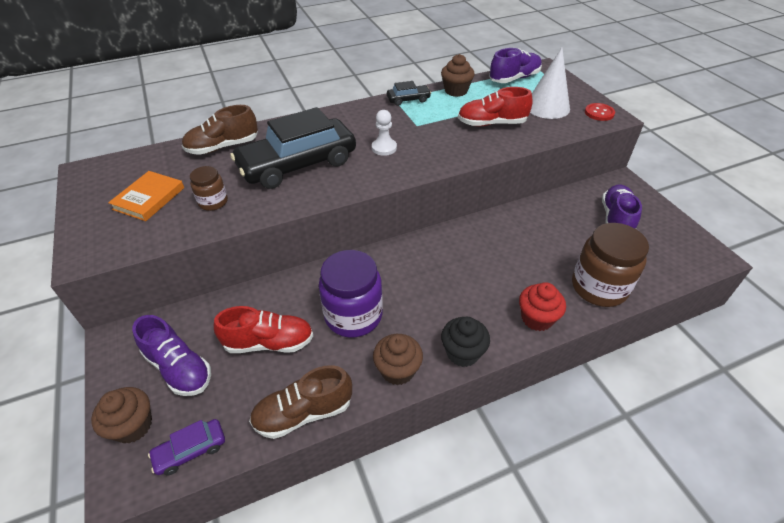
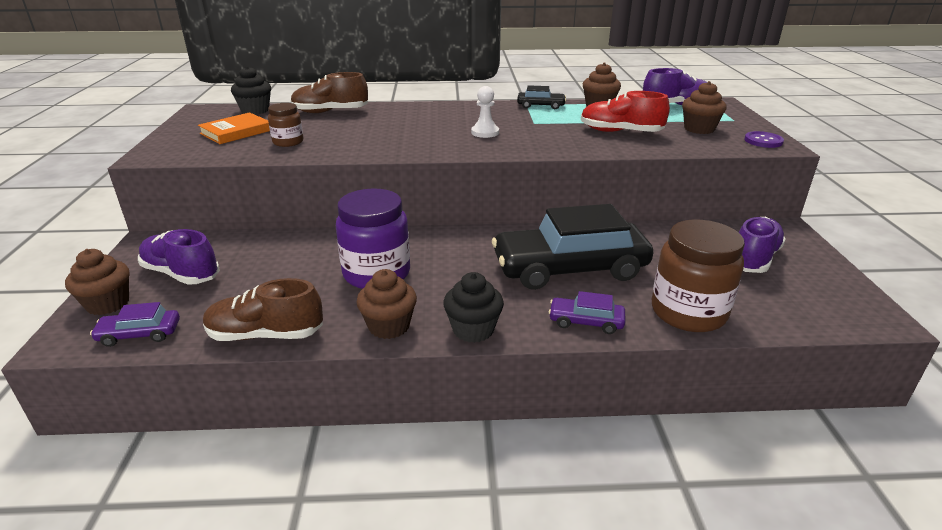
camera: 20 degrees right, 15 degrees down
purple shoe [132,315,211,396] -> purple shoe turned 150 degrees clockwise [138,229,220,285]
red shoe [214,306,313,353] -> none
black car [230,107,356,189] -> black car moved to [492,204,653,290]
red cupcake [519,282,566,331] -> purple car [548,291,625,334]
white cone [530,47,570,119] -> brown cupcake [682,81,727,134]
red button [585,103,615,121] -> purple button [744,131,784,148]
none -> black cupcake [231,66,271,115]

